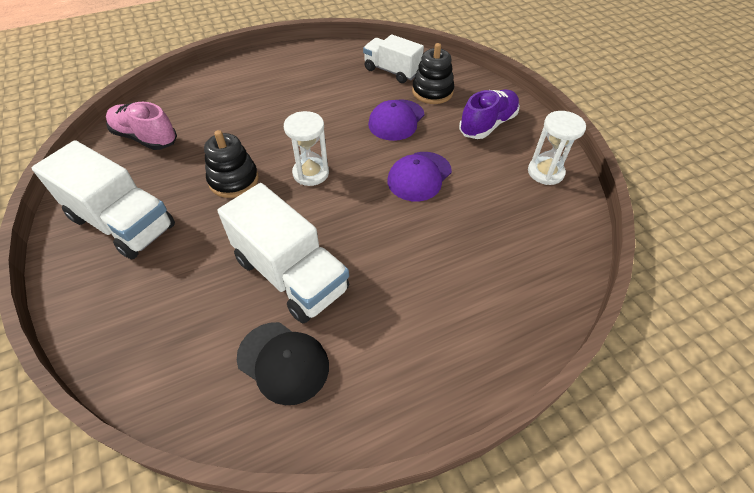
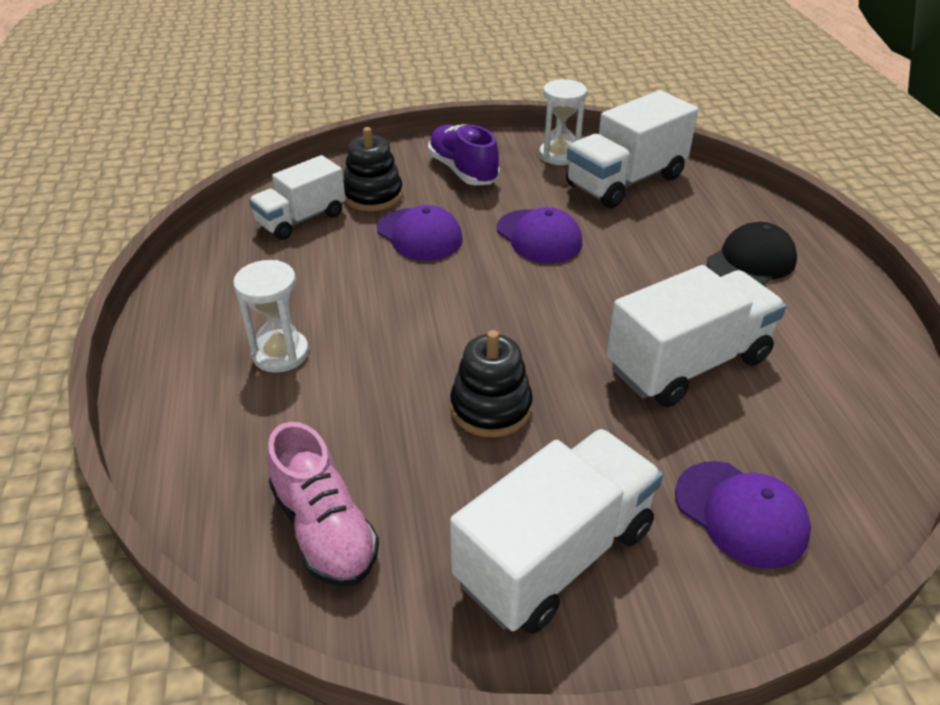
camera: 75 degrees left, 10 degrees down
pink shoe [106,102,177,150] -> pink shoe turned 75 degrees counterclockwise [267,422,379,587]
black cap [237,322,329,405] -> black cap moved to [707,222,797,285]
white hourglass [284,111,329,186] -> white hourglass moved to [233,260,309,373]
none -> white truck [566,90,698,208]
none -> purple cap [675,461,811,569]

